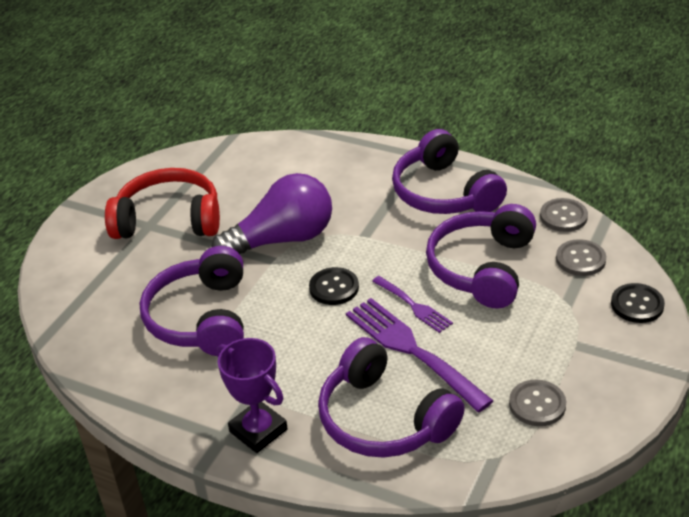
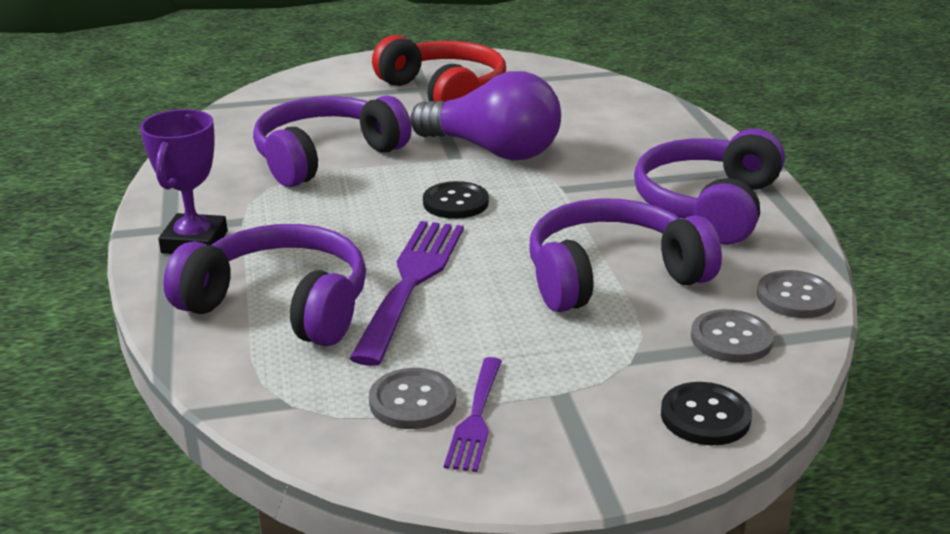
camera: 50 degrees right, 10 degrees down
purple headphones [318,337,465,458] -> purple headphones turned 105 degrees clockwise [163,224,366,346]
purple fork [372,276,453,333] -> purple fork moved to [444,357,502,472]

